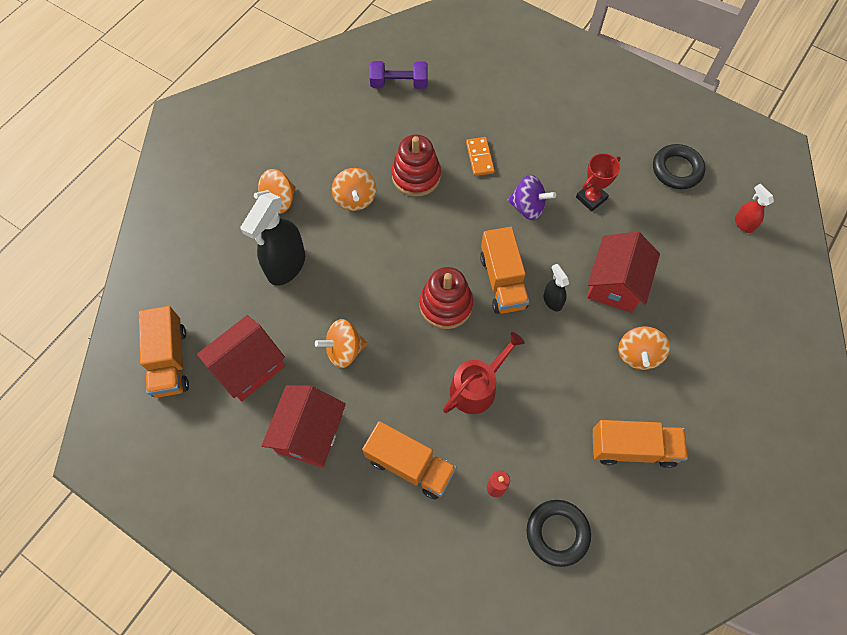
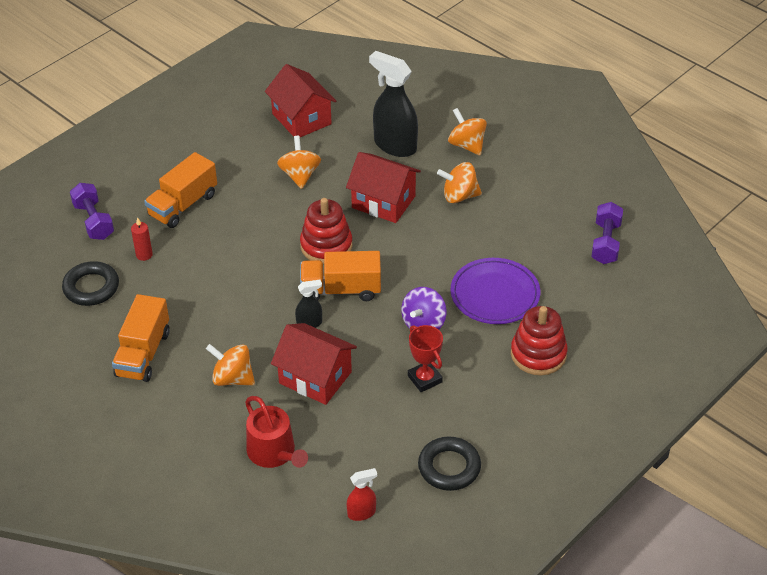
camera: 100 degrees right, 20 degrees down
orange truck [139,306,189,398] -> none
red house [262,385,346,467] -> red house moved to [346,152,421,223]
red stacking toy [391,134,441,197] -> red stacking toy moved to [511,306,568,375]
red watering can [443,332,525,414] -> red watering can moved to [245,396,308,468]
orange domino [466,137,495,176] -> purple plate [450,258,540,324]
none -> purple dumbbell [70,183,114,240]

